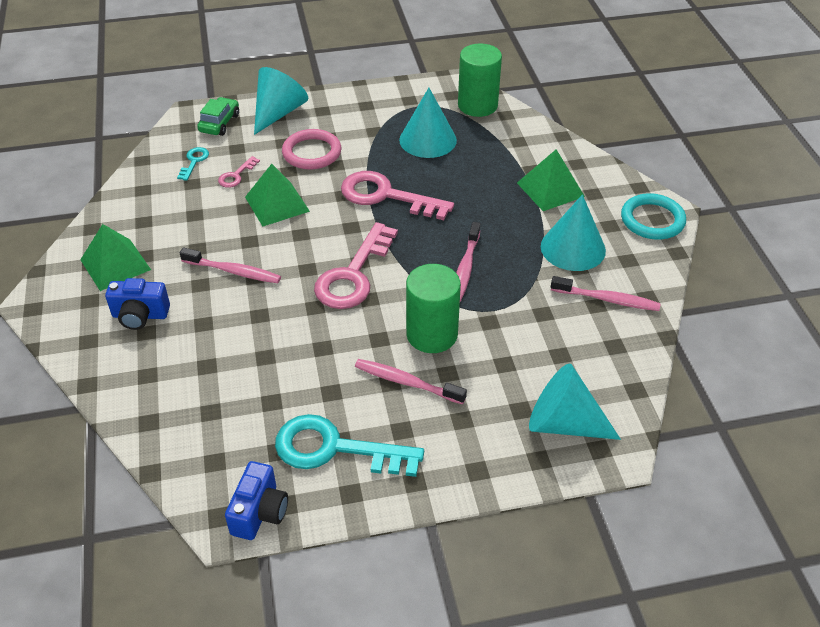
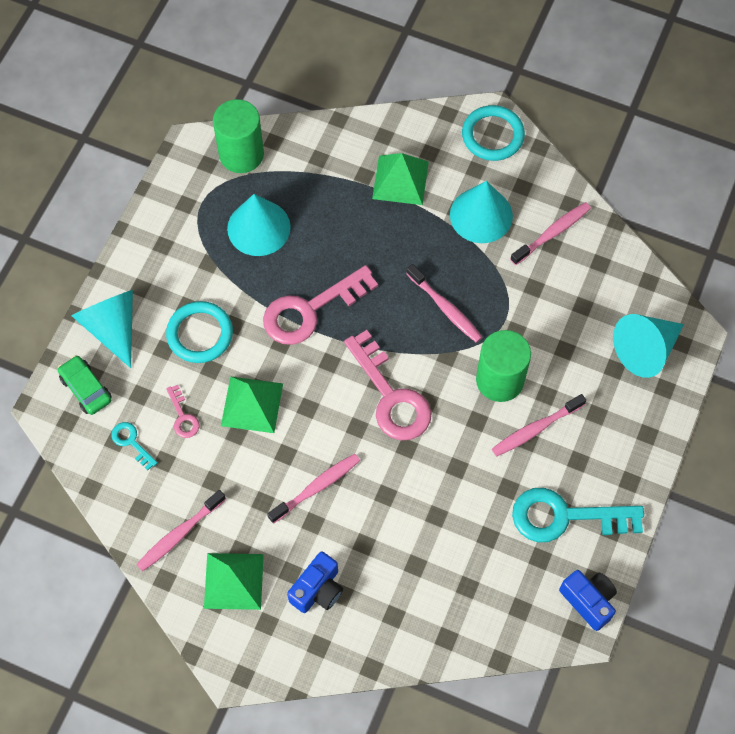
camera: 55 degrees left, 20 degrees up
turquoise key [275,414,424,477] -> turquoise key turned 45 degrees clockwise [512,488,644,542]
pink ring [282,129,341,170] -> turquoise ring [166,301,233,363]
none -> pink toothbrush [136,490,226,572]

